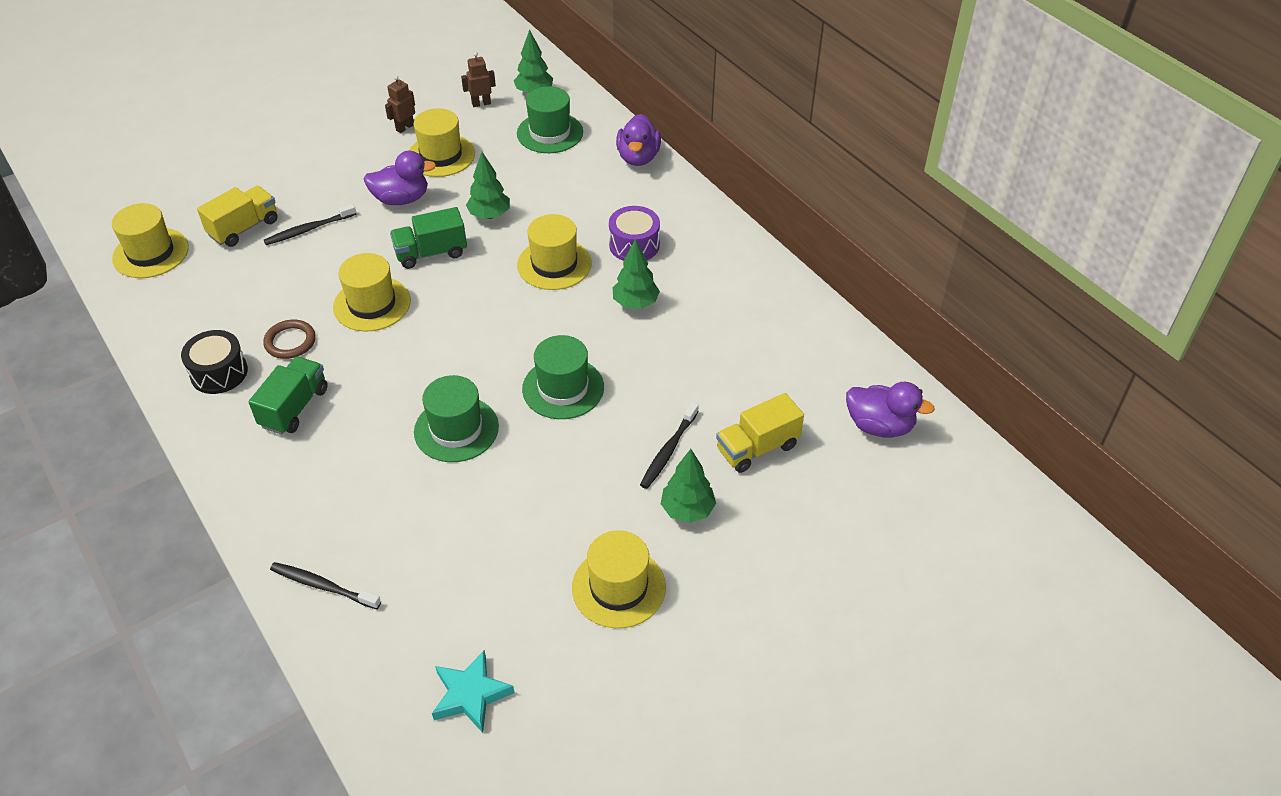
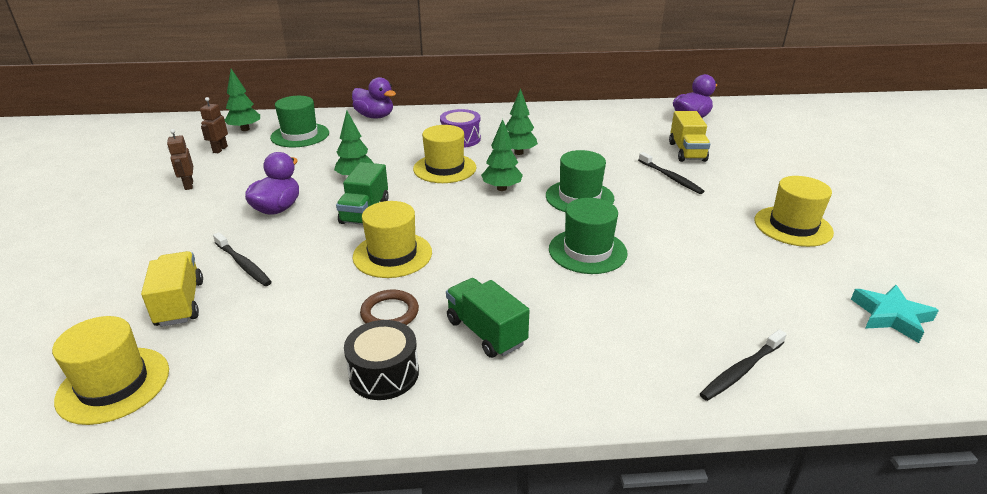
camera: 60 degrees left, 15 degrees down
black toothbrush [264,204,356,245] -> black toothbrush turned 45 degrees counterclockwise [213,232,272,286]
yellow hat [409,108,475,177] -> none
green tree [661,449,716,523] -> green tree moved to [481,119,523,191]

